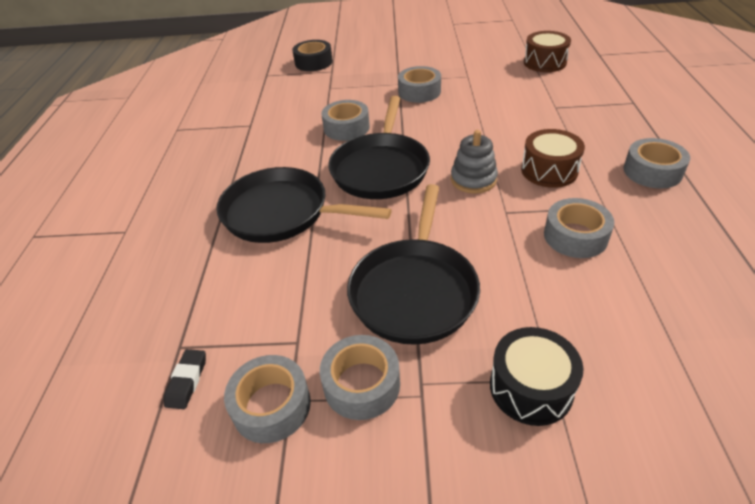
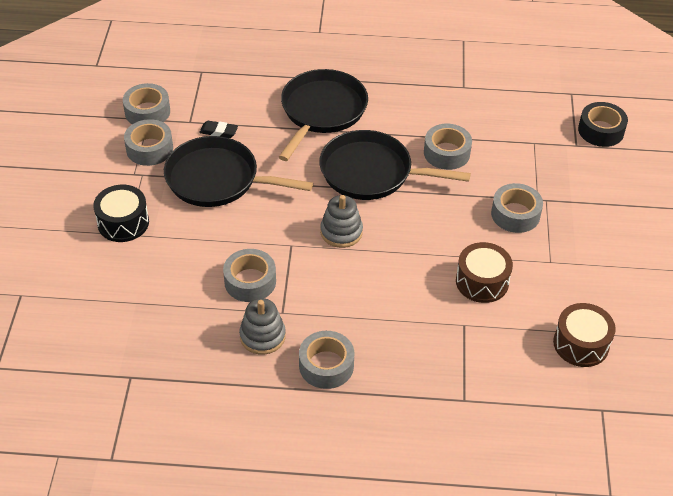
camera: 90 degrees right, 5 degrees up
black eraser [164,349,206,409] -> black eraser moved to [199,121,238,138]
brown drum [521,129,585,188] -> brown drum moved to [456,242,513,303]
none -> grey stacking toy [239,298,286,355]

